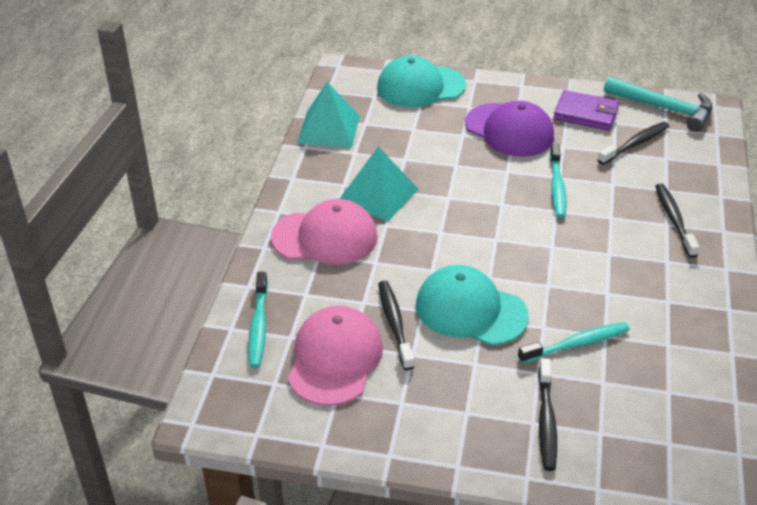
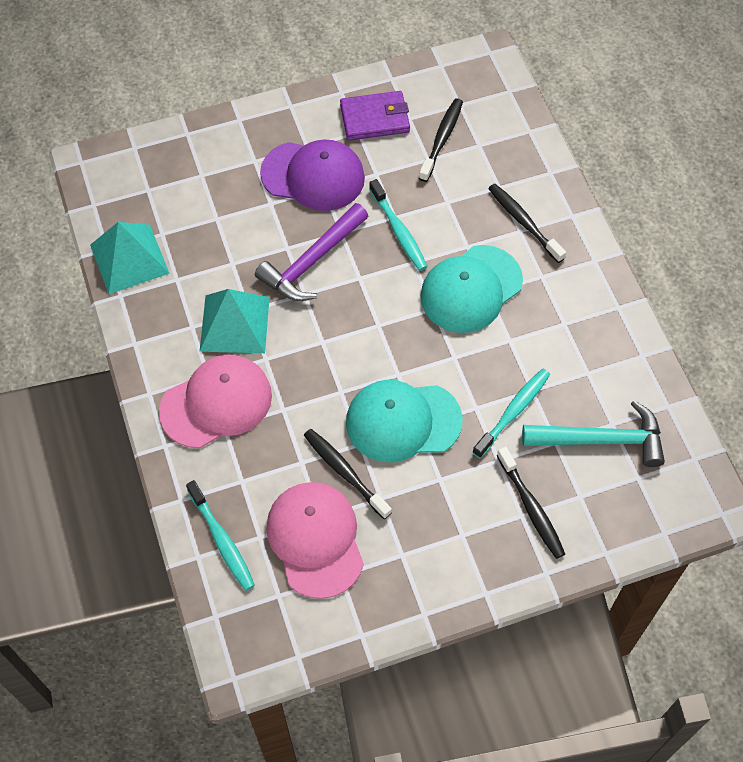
camera: 30 degrees left, 20 degrees up
turquoise cap [377,55,466,107] -> turquoise cap moved to [420,245,523,333]
turquoise hammer [604,77,712,132] -> turquoise hammer moved to [522,400,665,467]
none -> purple hammer [255,203,368,301]

